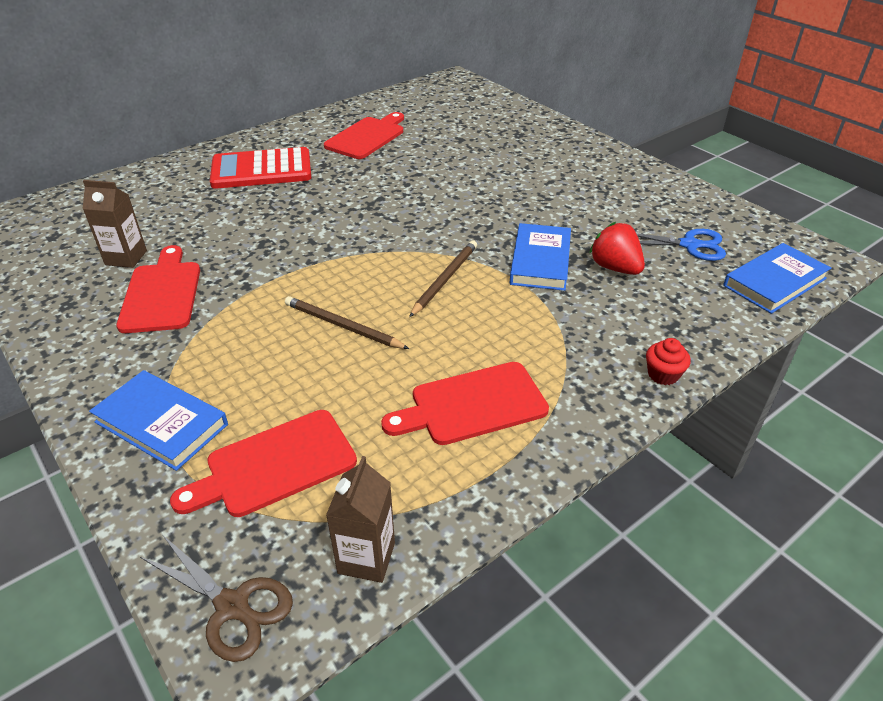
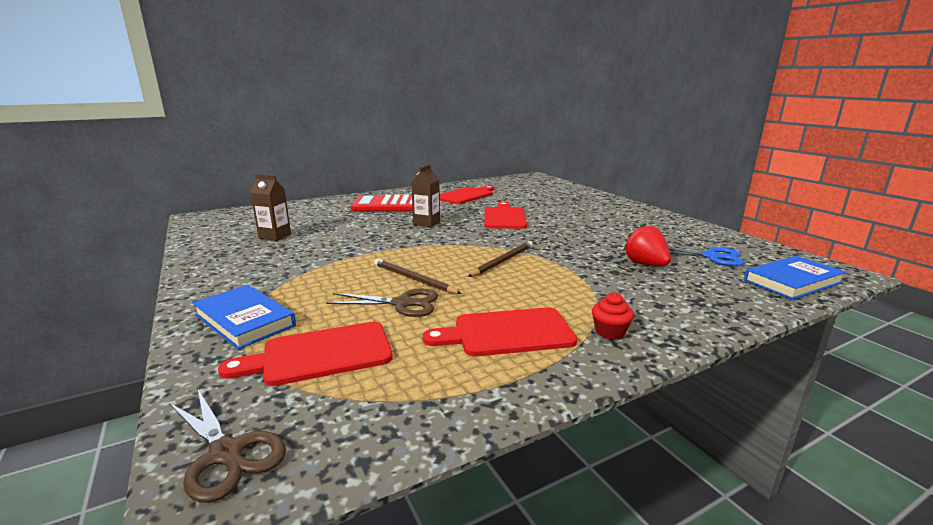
camera: 10 degrees right, 20 degrees down
red cutting board [116,245,200,333] -> red cutting board moved to [484,202,527,229]
brown carton [326,456,395,583] -> brown carton moved to [411,164,440,227]
blue book [510,223,571,291] -> none
red cupcake [646,338,691,385] -> red cupcake moved to [592,292,634,339]
none -> brown scissors [326,289,439,317]

